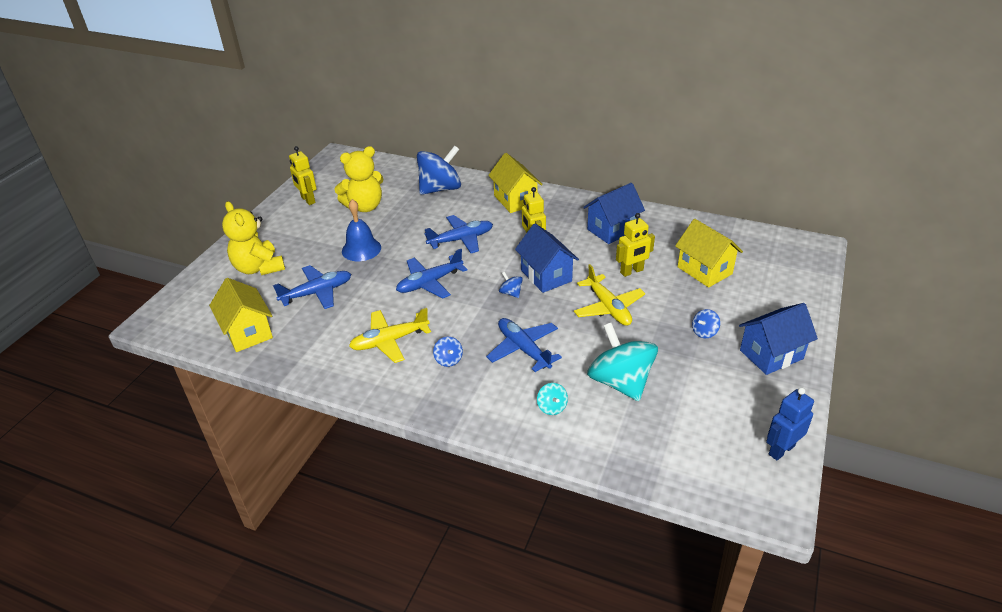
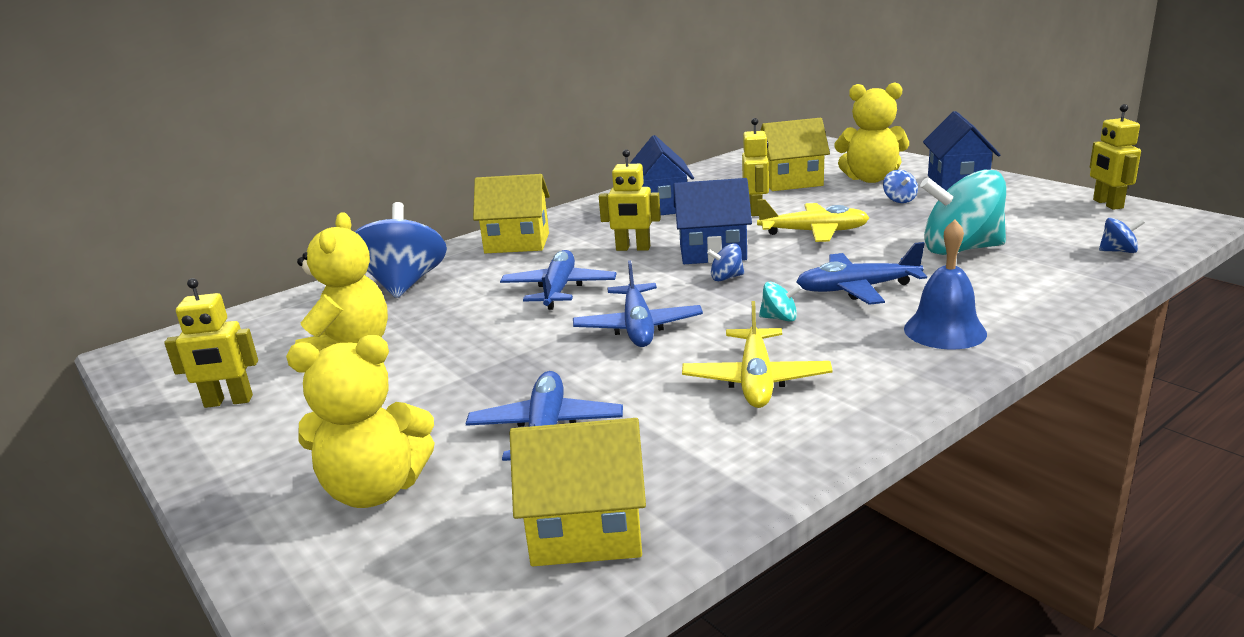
camera: 60 degrees left, 15 degrees down
blue bell [342,199,381,261] -> blue bell moved to [904,219,987,350]
blue spinning top [433,337,463,367] -> blue spinning top moved to [1099,218,1145,253]
turquoise spinning top [537,383,568,415] -> turquoise spinning top moved to [759,282,802,322]
blue robot [766,388,814,461] -> yellow robot [1090,104,1141,210]
none -> yellow teddy bear [834,82,909,183]

